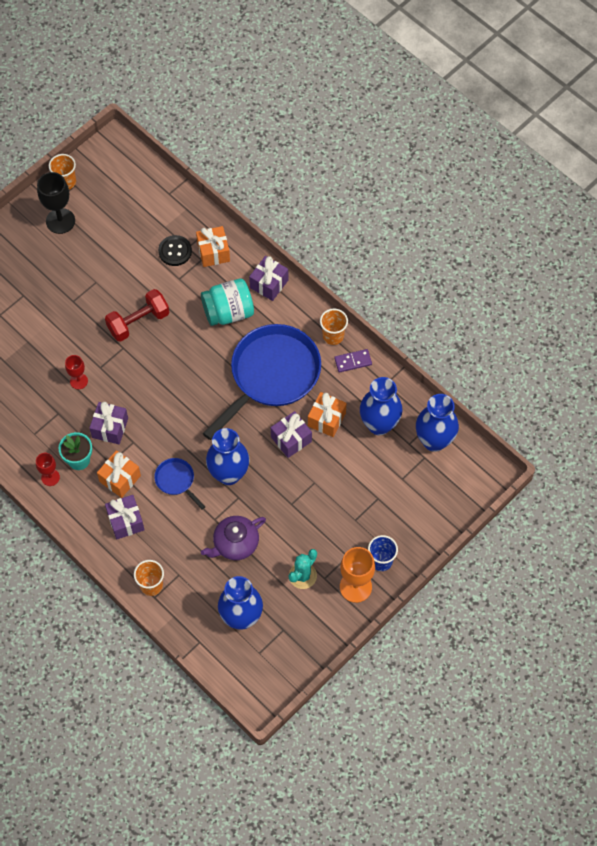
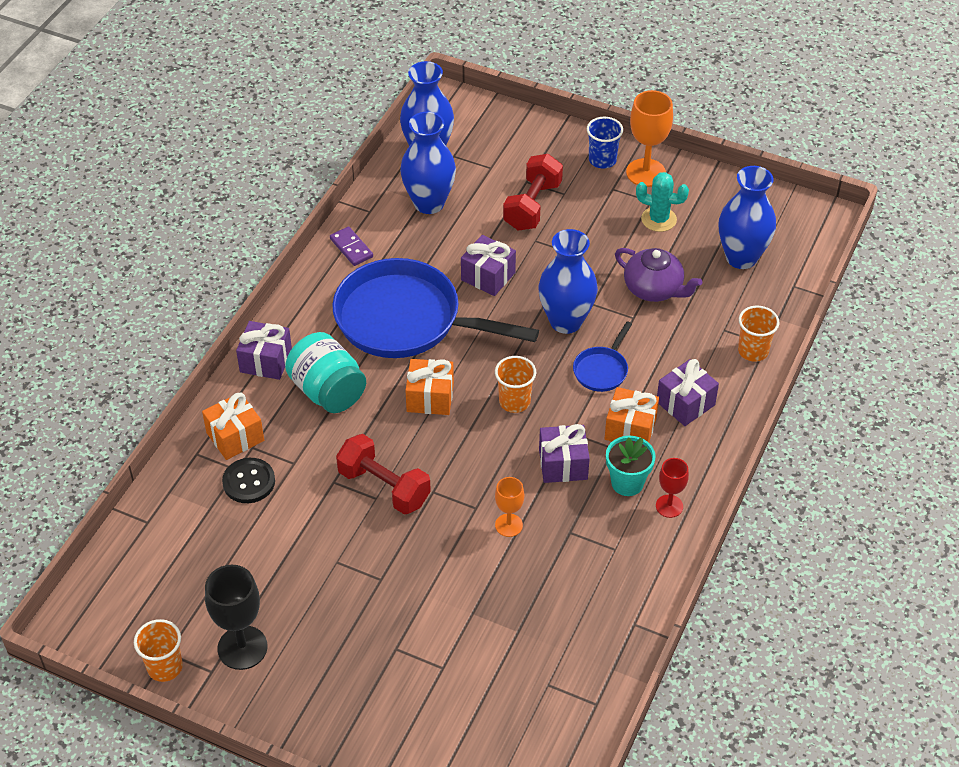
camera: 110 degrees left, 15 degrees down
red goblet [65,355,88,389] -> orange goblet [495,477,524,537]
orange gift [308,392,347,437] -> orange gift moved to [405,359,454,415]
orange cup [320,308,348,345] -> orange cup moved to [495,356,536,413]
none -> red dumbbell [503,154,563,231]

